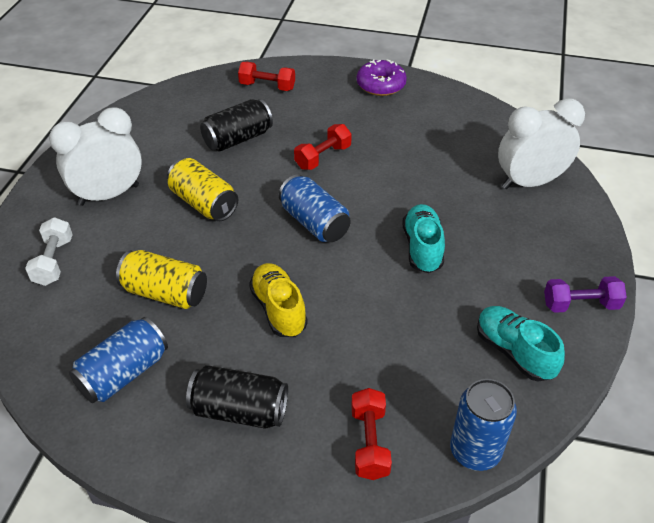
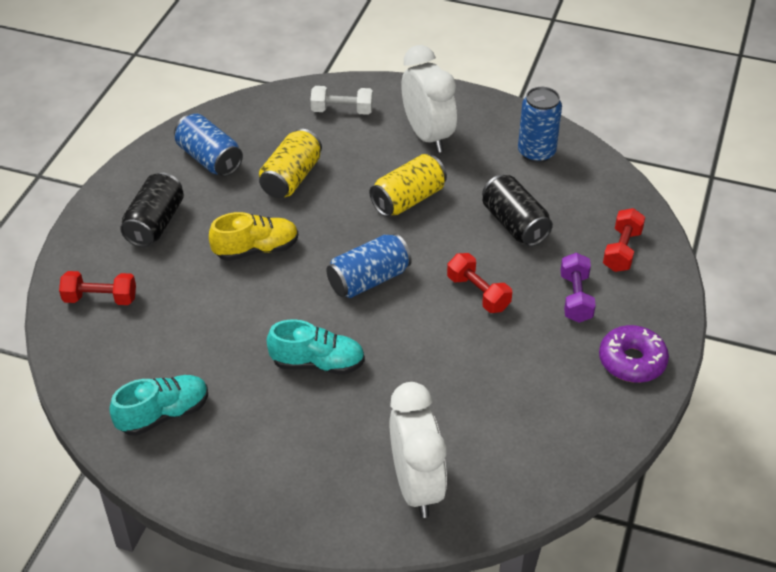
camera: 95 degrees right, 0 degrees up
blue can [450,379,517,471] -> blue can moved to [518,87,562,163]
purple dumbbell [544,276,627,313] -> purple dumbbell moved to [560,253,596,323]

